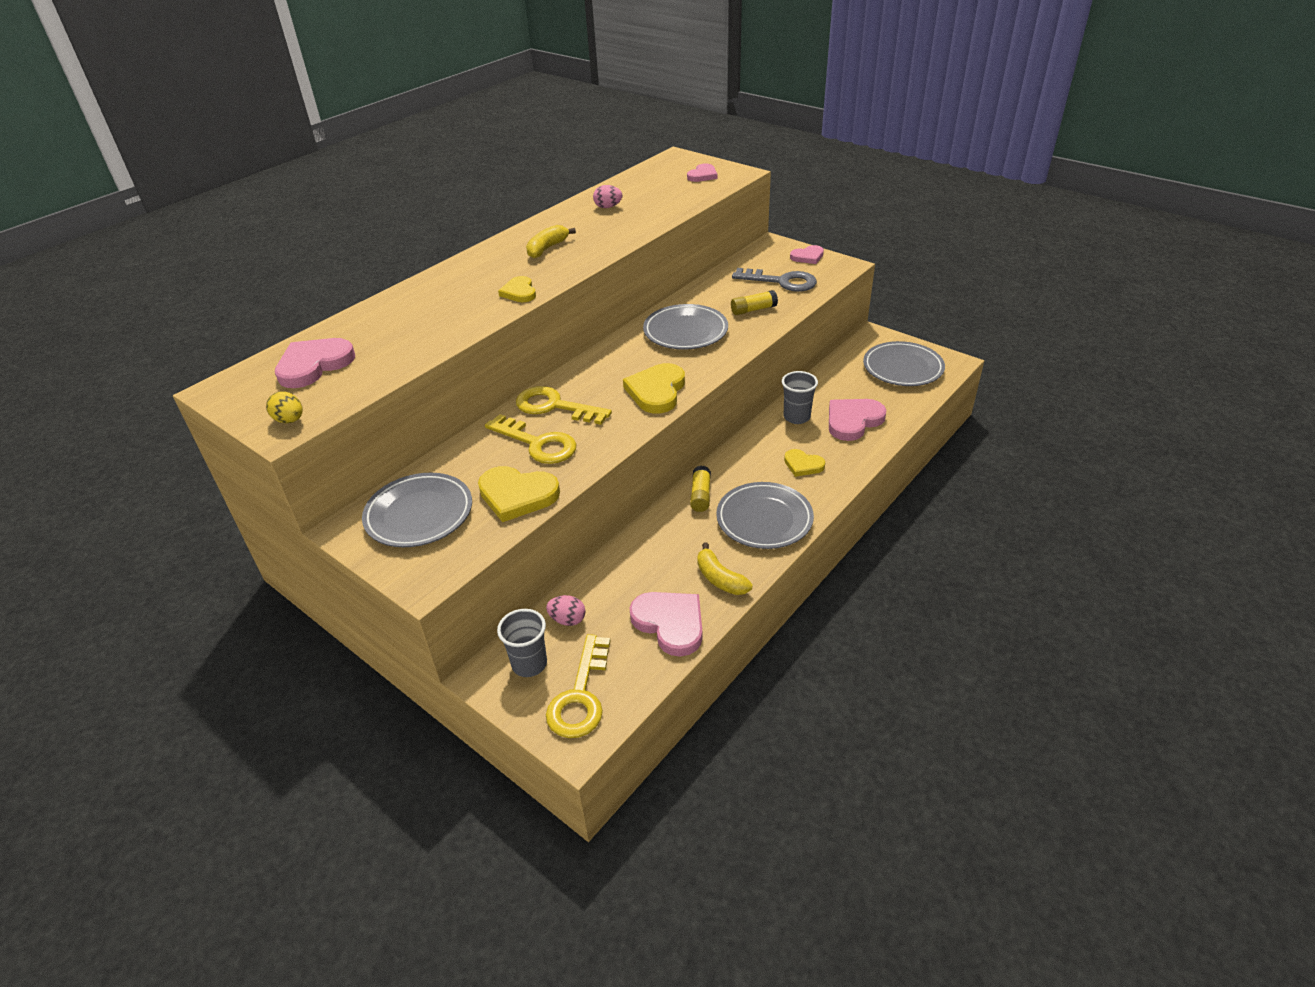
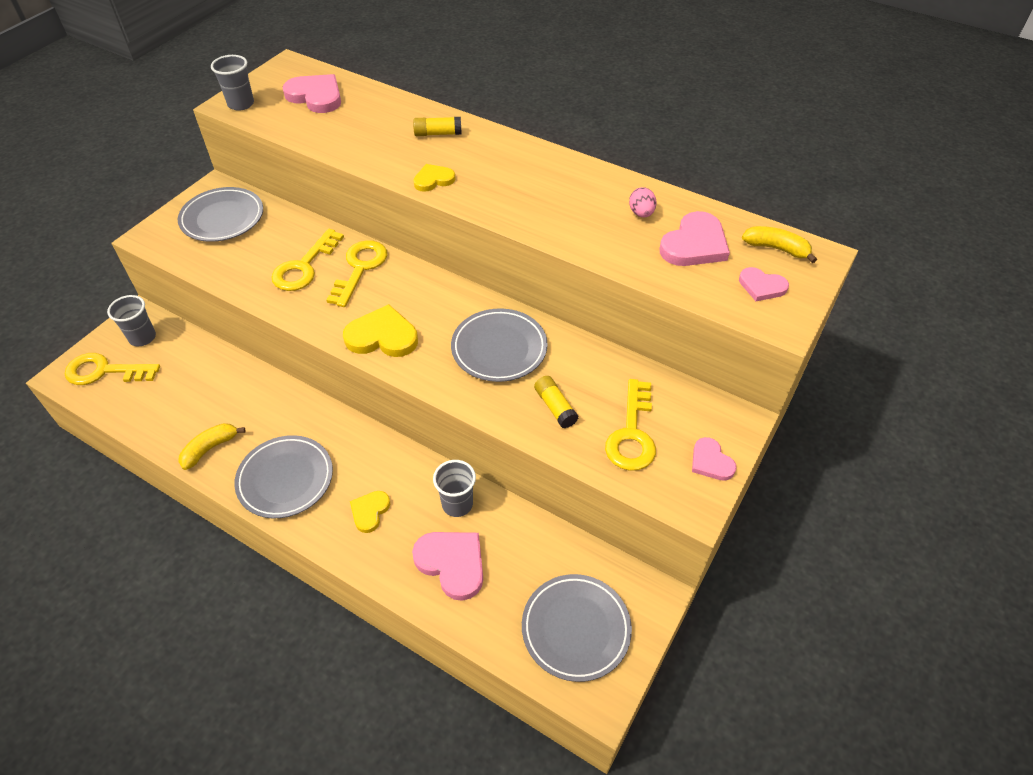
camera: 80 degrees right, 10 degrees up
yellow egg [266,391,303,423] -> grey cup [211,55,254,111]
yellow heart [478,466,560,522] -> none
yellow banana [526,225,576,258] -> yellow banana moved to [742,226,817,263]
pink egg [546,595,586,626] -> none
pink heart [630,592,702,657] -> pink heart moved to [660,211,730,266]
yellow glue stick [690,465,711,512] -> yellow glue stick moved to [413,117,462,136]
grey key [732,268,817,292] -> yellow key [605,379,656,471]

